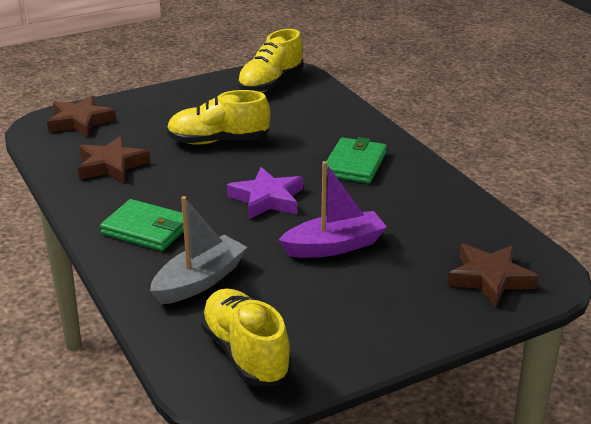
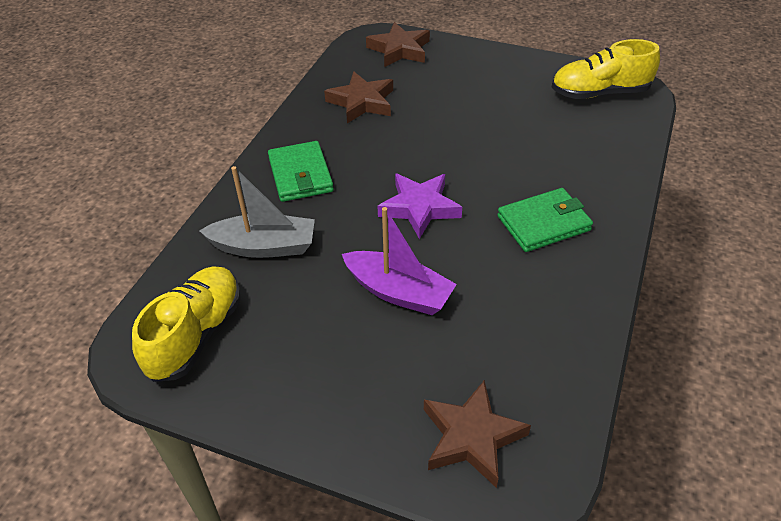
camera: 50 degrees right, 15 degrees up
yellow shoe [167,90,271,144] -> none

